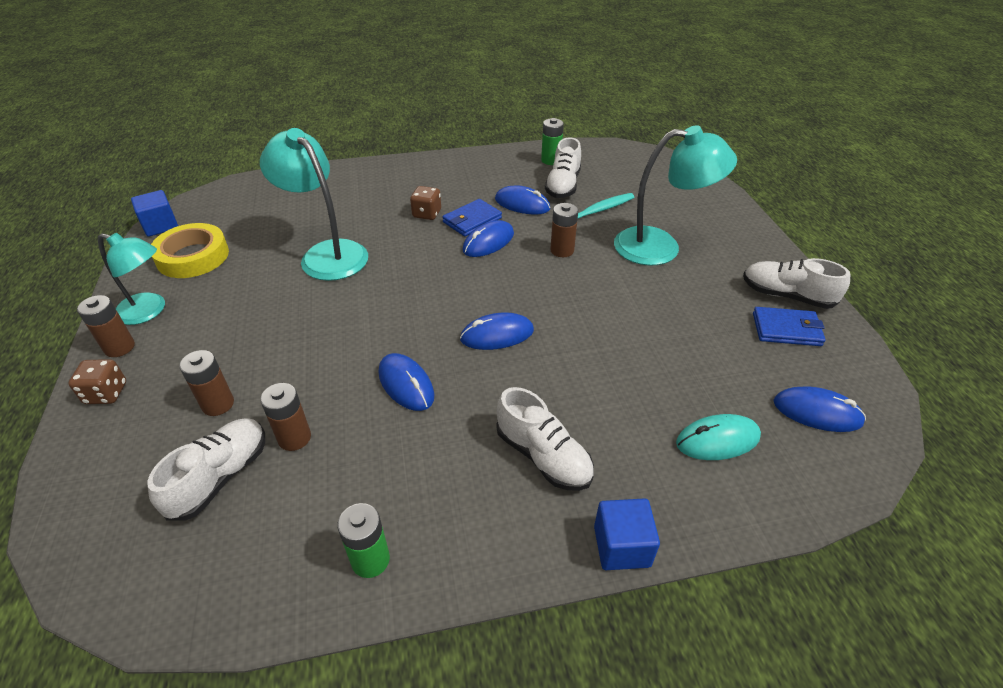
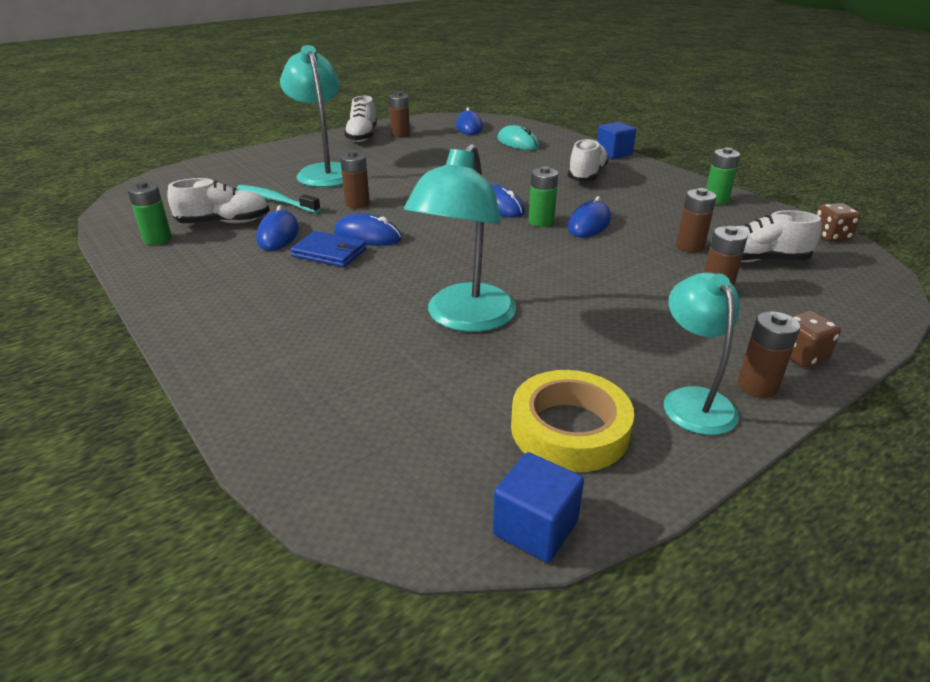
camera: 115 degrees left, 10 degrees down
brown dice [410,186,441,220] -> brown dice moved to [816,203,861,242]
blue wallet [753,307,826,346] -> brown battery [389,92,410,138]
none -> green battery [528,166,558,227]

